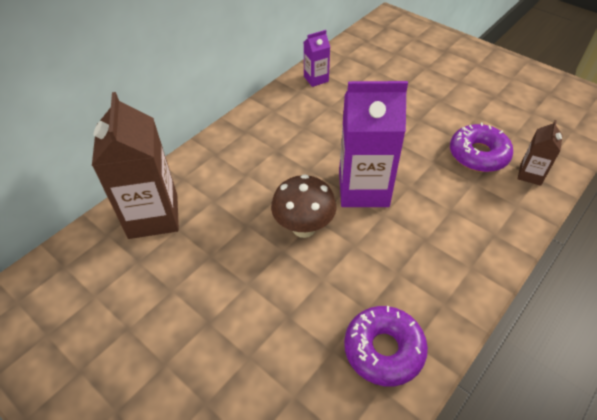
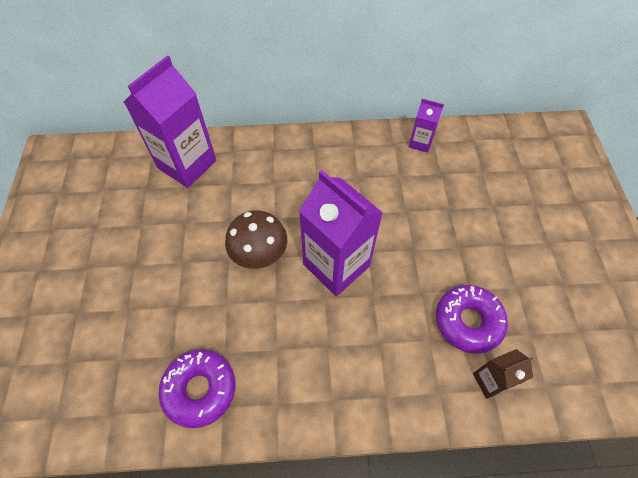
camera: 45 degrees right, 10 degrees up
brown carton [92,92,179,239] -> purple carton [124,56,217,188]

